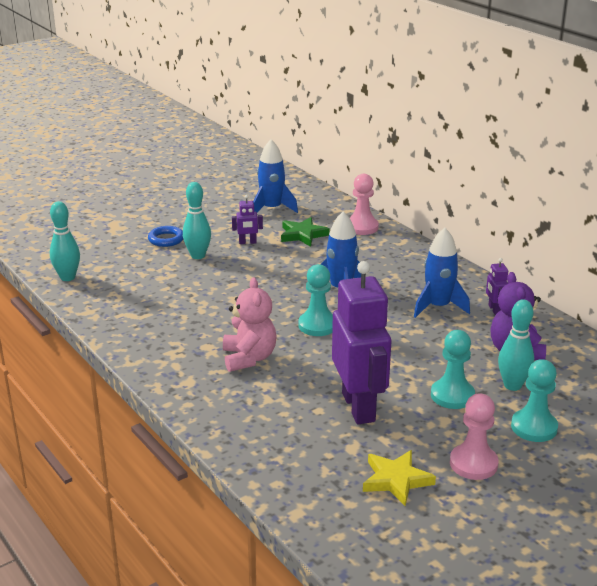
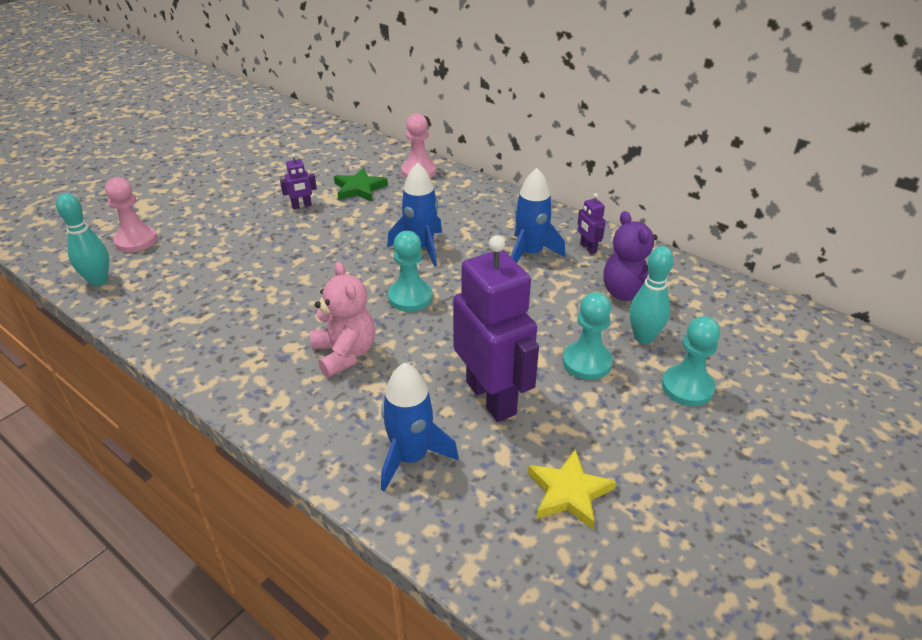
camera: 15 degrees left, 10 degrees up
blue ring [148,226,183,247] -> none
turquoise bowling pin [183,182,211,259] -> none
blue rocket [253,140,298,213] -> blue rocket moved to [381,363,459,492]
pink pawn [450,393,499,480] -> pink pawn moved to [105,177,157,253]

